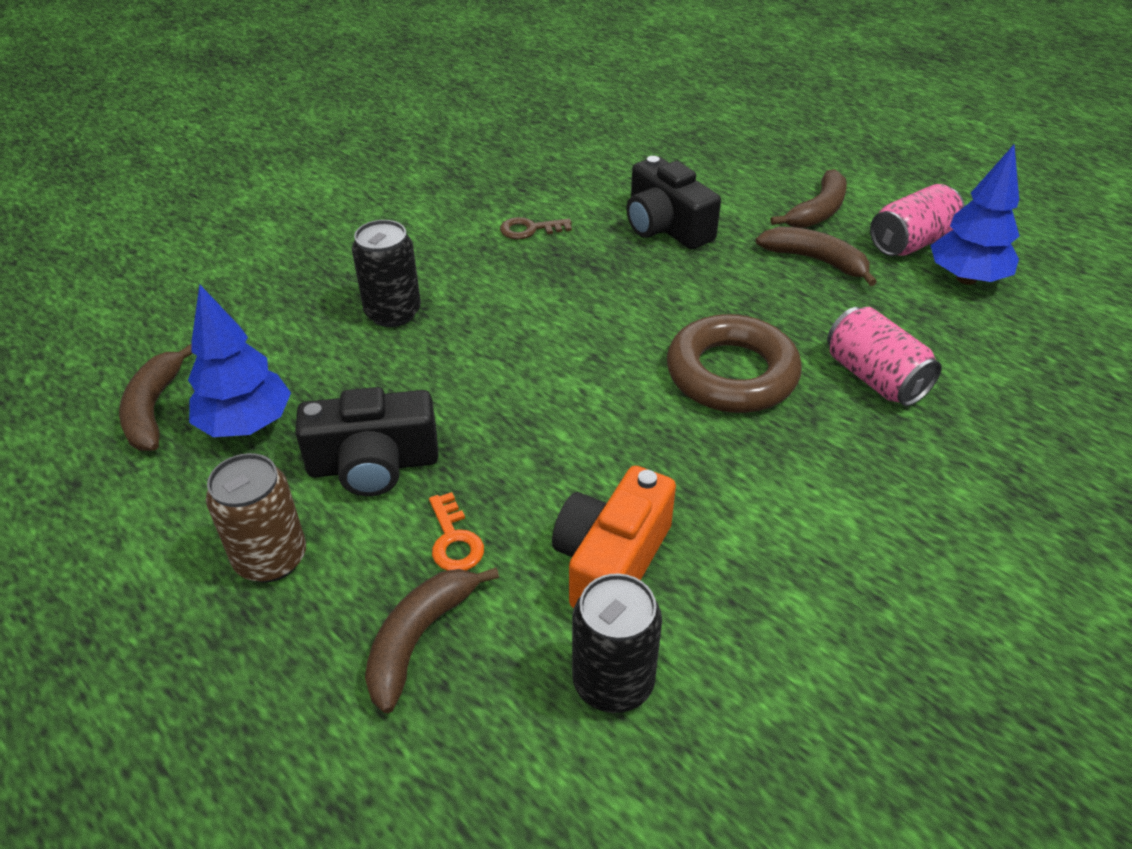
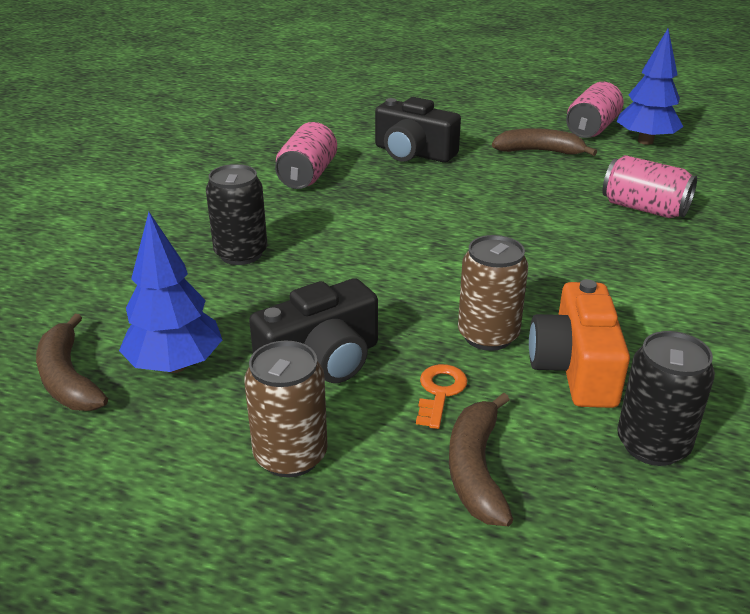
camera: 25 degrees left, 10 degrees down
orange key [429,492,484,571] -> orange key turned 120 degrees counterclockwise [416,364,468,429]
brown key [500,217,572,239] -> pink can [275,122,337,189]
brown ring [667,314,802,413] -> none
brown banana [771,169,847,228] -> none
none -> brown can [458,235,528,351]

